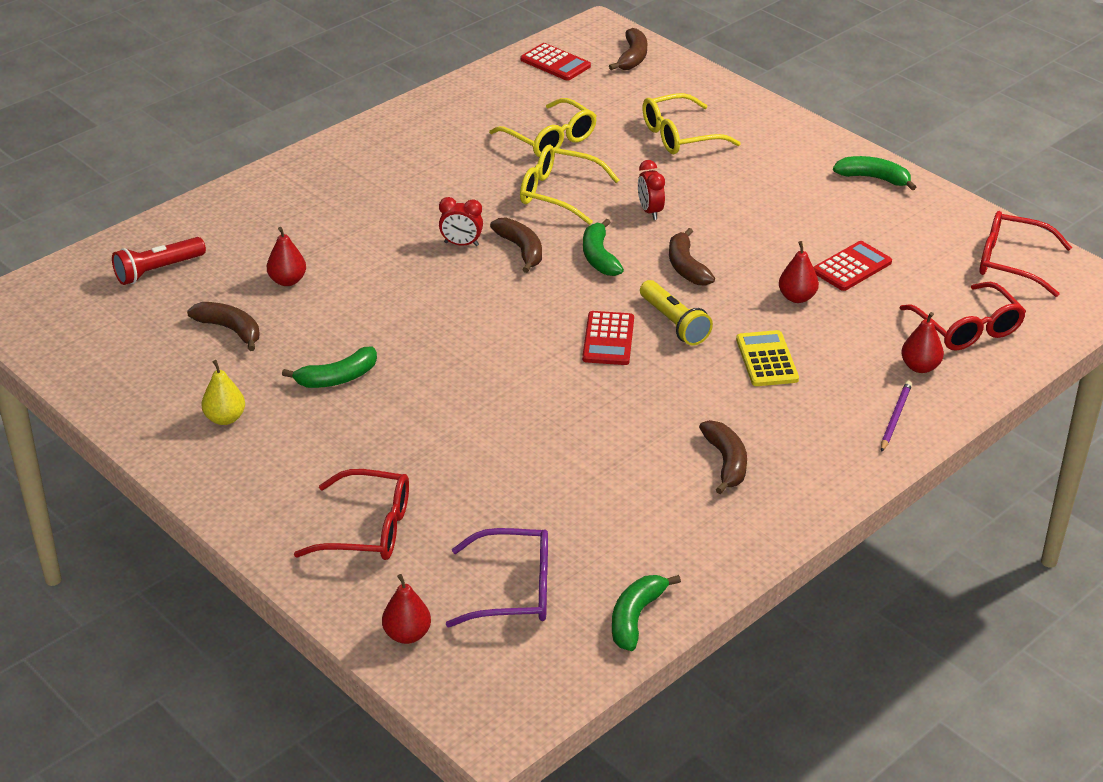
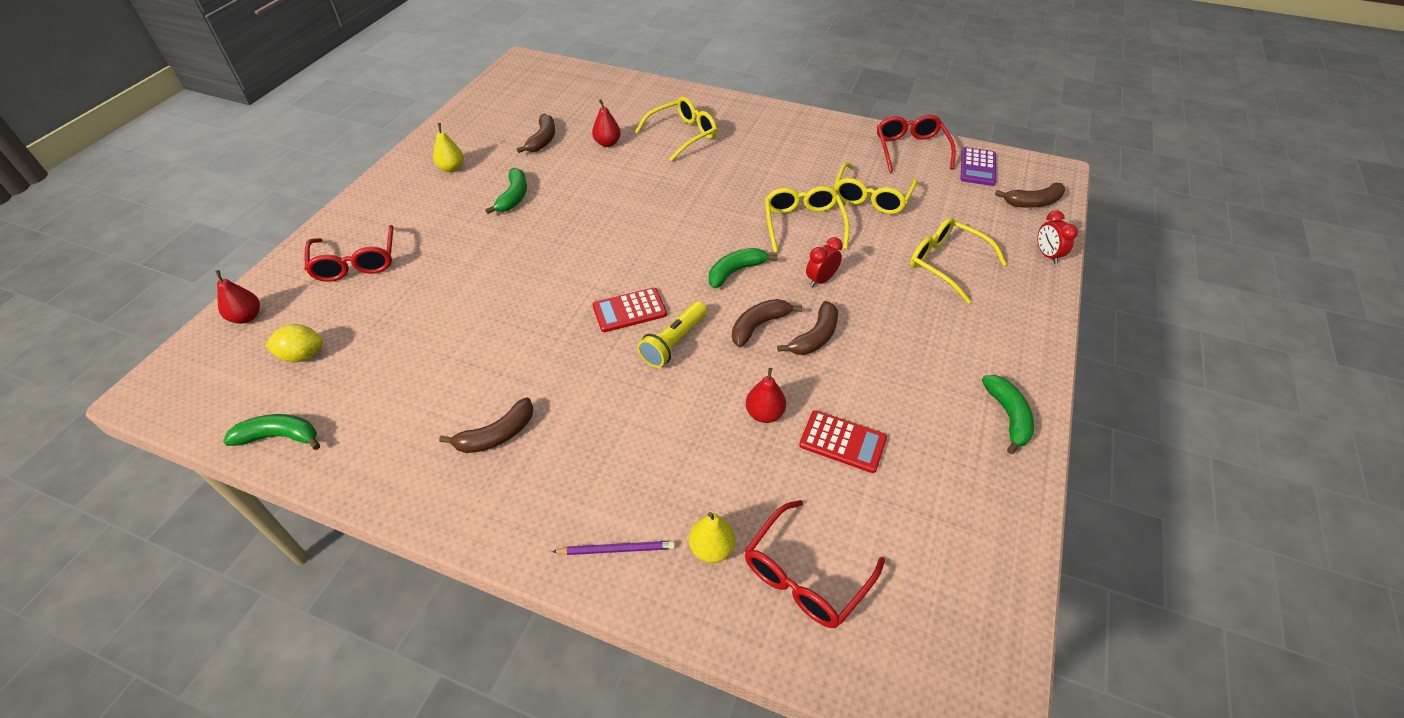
camera: 65 degrees right, 10 degrees up
red flashlight [112,237,206,285] -> none
green banana [282,346,377,388] -> green banana turned 120 degrees counterclockwise [485,168,527,214]
red clock [439,197,483,246] -> red clock moved to [1037,210,1078,264]
purple glasses [446,528,548,627] -> yellow lemon [265,324,323,362]
brown banana [490,217,542,273] -> brown banana moved to [777,301,838,355]
red calculator [521,43,591,81] -> purple calculator [960,147,996,186]
yellow calculator [736,330,799,386] -> none
red pear [901,312,944,373] -> yellow pear [689,512,735,563]
red glasses [979,211,1072,297] -> red glasses moved to [877,115,956,173]
none -> yellow glasses [635,97,717,162]

